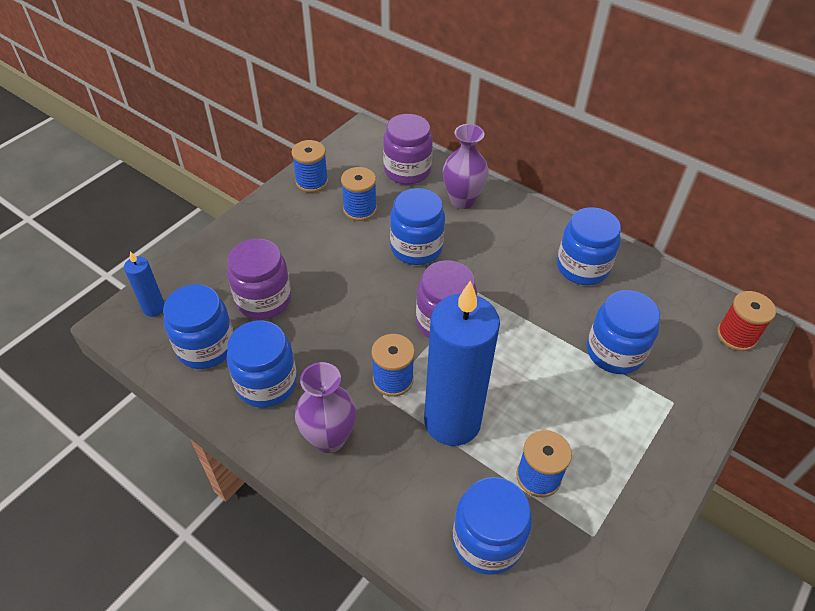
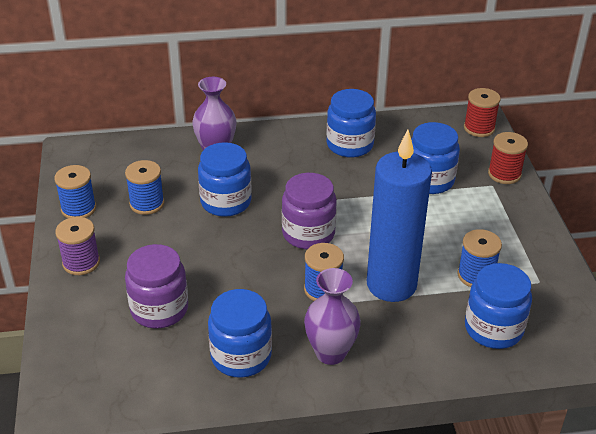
camera: 45 degrees left, 10 degrees down
blue candle [124,251,164,317] -> none
blue jar [163,284,233,369] -> none
purple jar [383,114,433,185] -> none
none -> purple spool [55,217,100,275]
none -> red spool [488,132,528,184]

